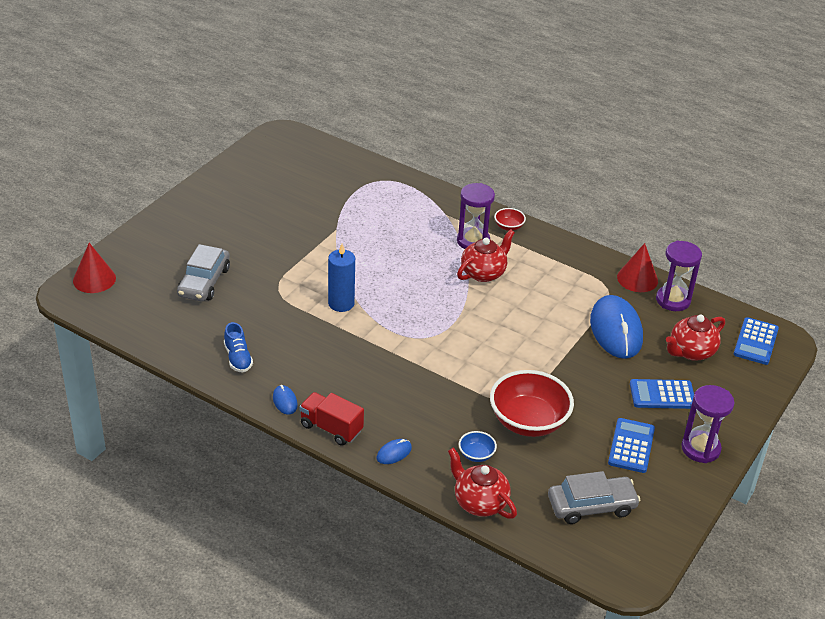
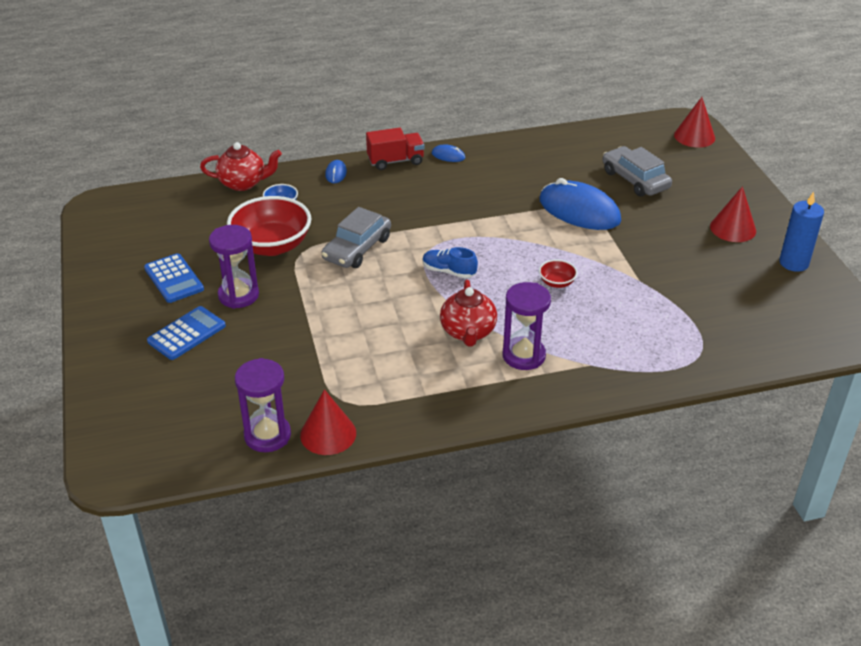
camera: 135 degrees right, 0 degrees up
blue shoe [224,322,253,373] -> blue shoe moved to [423,247,478,279]
blue candle [328,244,355,312] -> blue candle moved to [779,192,824,272]
red bowl [494,208,526,231] -> red bowl moved to [539,260,578,288]
grey car [548,471,640,524] -> grey car moved to [322,207,391,268]
blue mouse [590,295,643,359] -> blue mouse moved to [539,178,621,230]
red teapot [666,315,725,361] -> none
purple hourglass [681,385,734,463] -> purple hourglass moved to [209,225,259,309]
blue calculator [734,317,779,365] -> none
none -> red cone [710,186,756,242]

